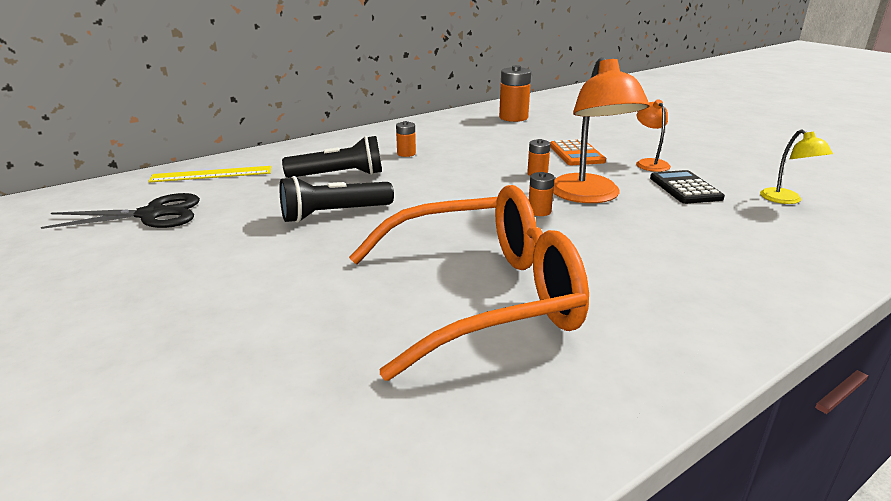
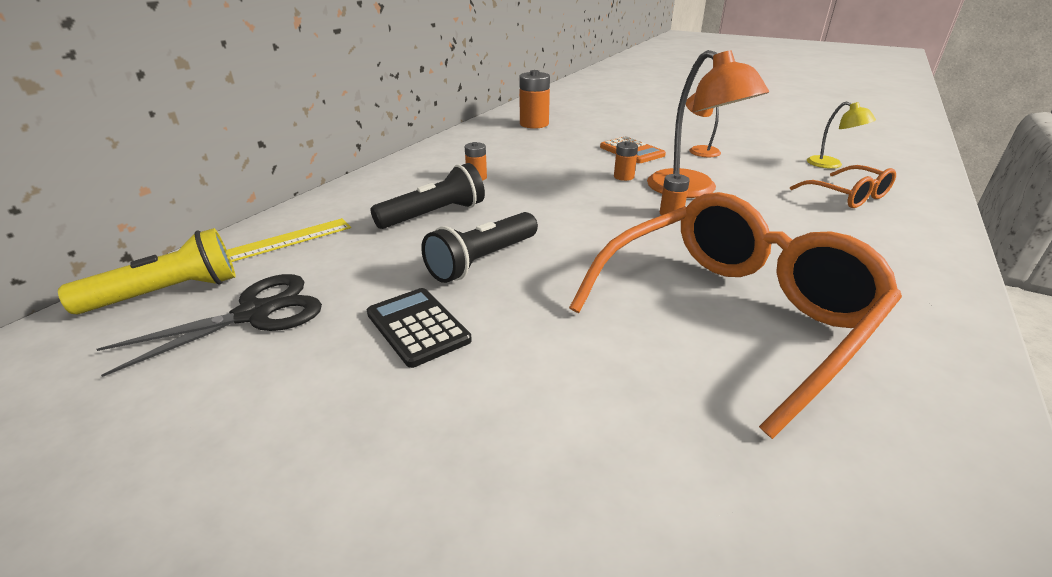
camera: 25 degrees left, 5 degrees up
black calculator [650,170,725,204] -> black calculator moved to [367,288,472,368]
none -> yellow flashlight [58,228,236,314]
none -> orange glasses [790,165,896,208]

